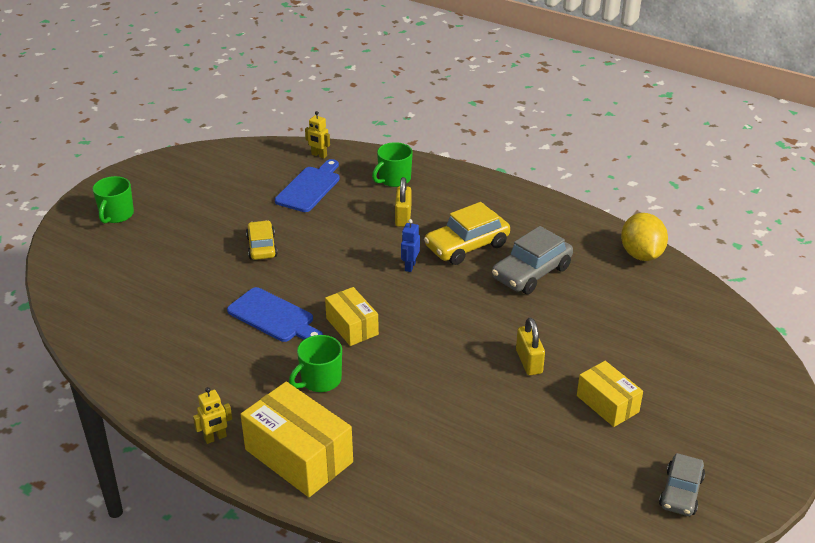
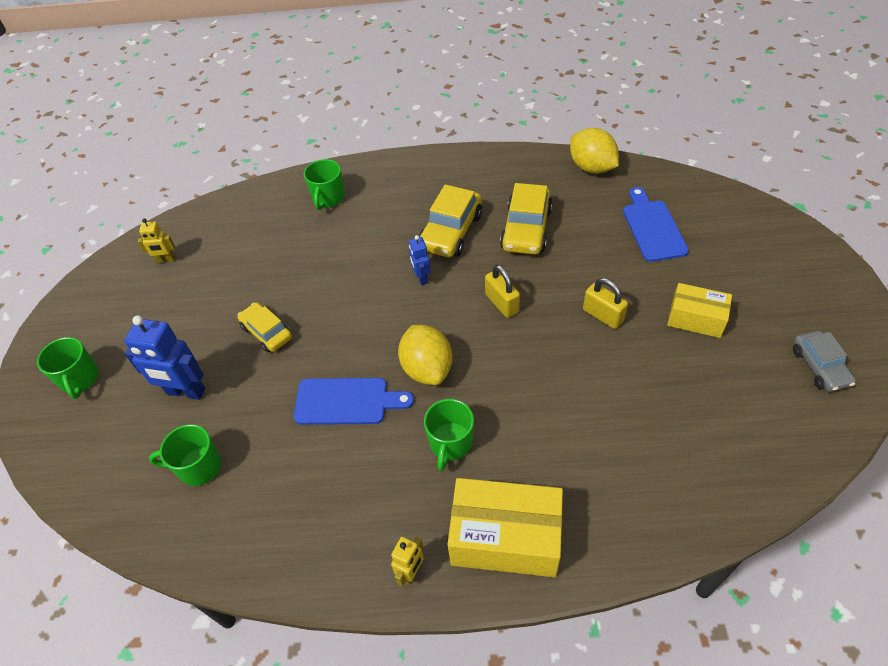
camera: 30 degrees left, 15 degrees up
blue cutting board [275,159,340,212] -> blue cutting board moved to [623,187,689,262]
yellow robot [305,111,330,159] -> yellow robot moved to [138,218,175,263]
yellow box [325,287,379,346] -> yellow lemon [398,325,452,385]
yellow padlock [395,177,411,227] -> yellow padlock moved to [485,265,520,318]
grey car [492,226,573,294] -> yellow car [500,183,552,255]
none -> blue robot [124,315,205,400]
none -> green mug [149,424,221,486]

